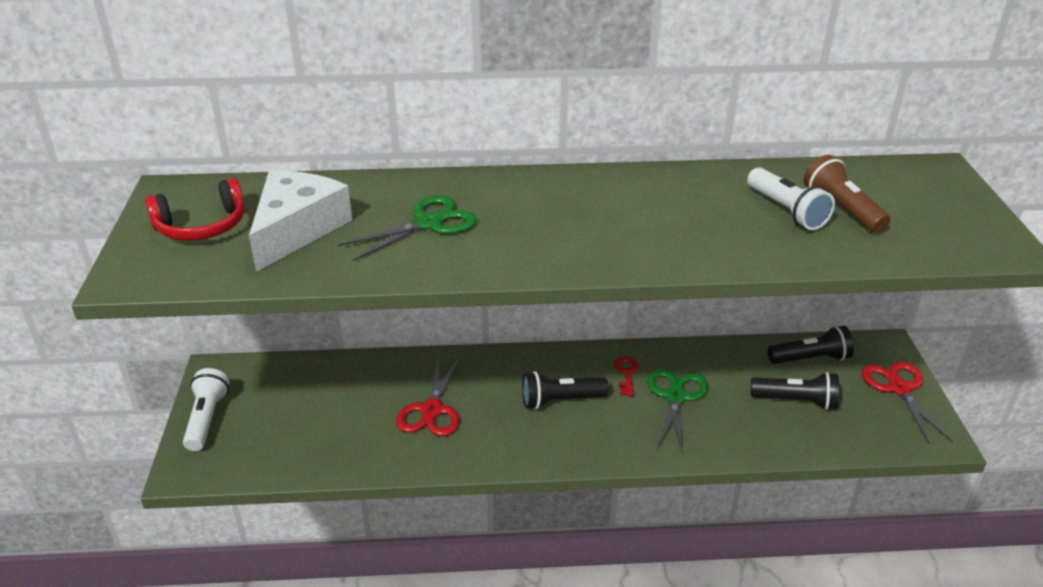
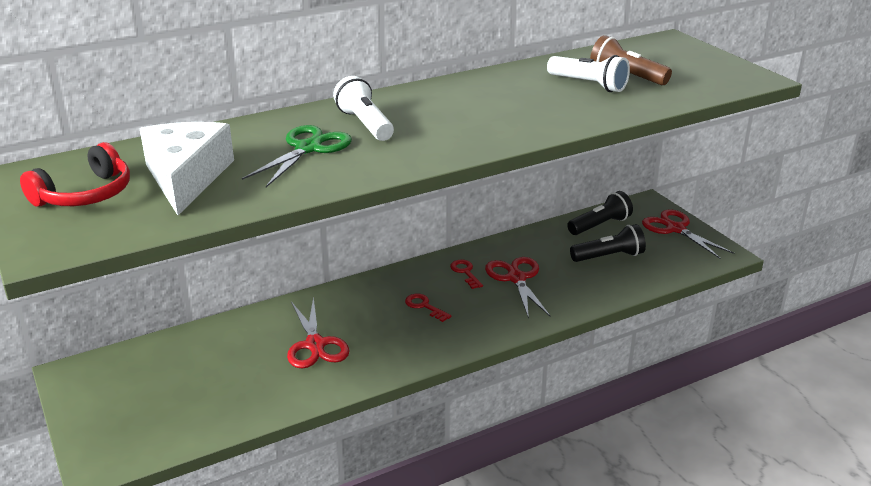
camera: 25 degrees left, 5 degrees down
white flashlight [183,368,230,451] -> white flashlight moved to [333,76,394,141]
black flashlight [522,371,609,409] -> red key [405,294,452,322]
green scissors [647,369,708,455] -> red scissors [485,257,551,319]

